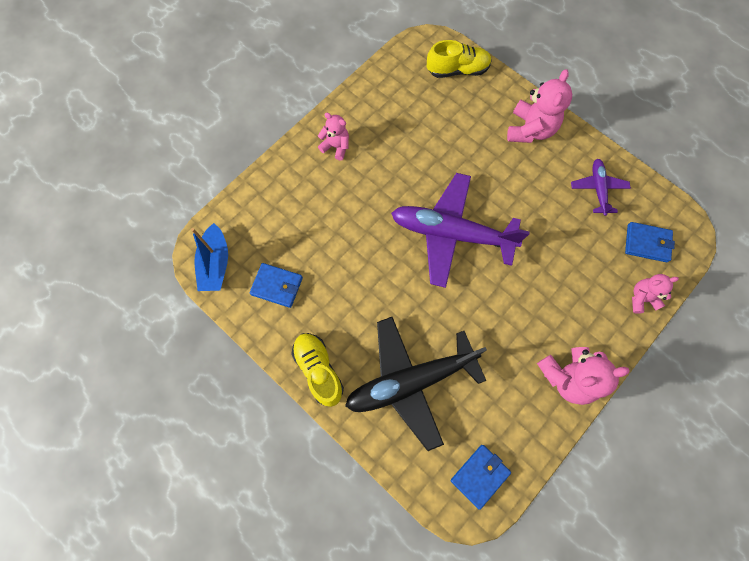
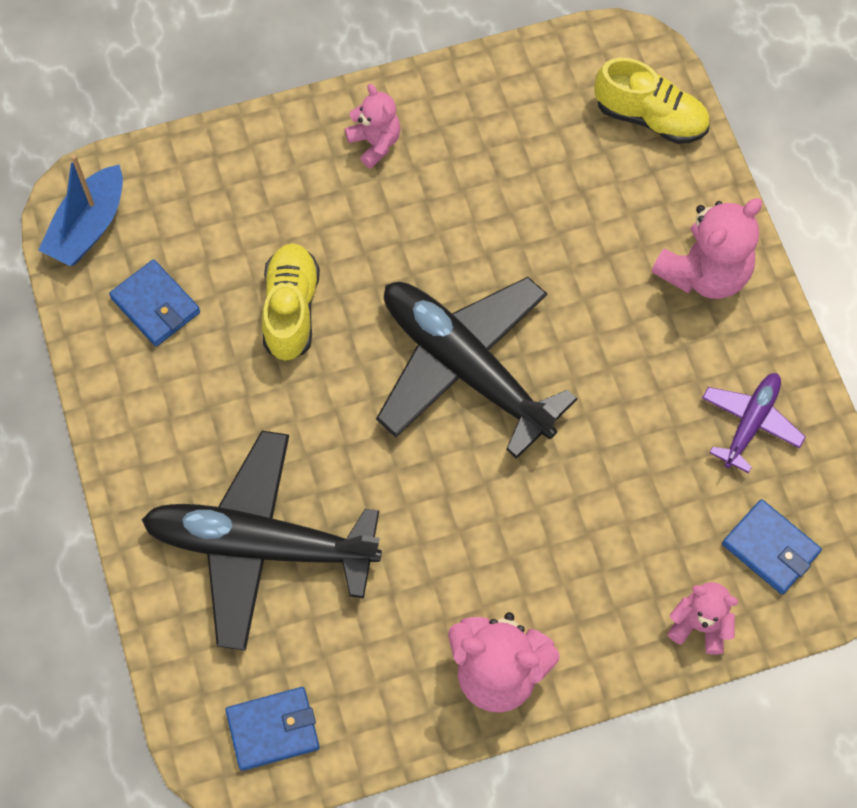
camera: 30 degrees right, 5 degrees down
yellow shoe [291,333,344,407] -> yellow shoe moved to [262,243,320,361]
purple plane [391,173,530,288] -> black plane [376,277,577,459]

